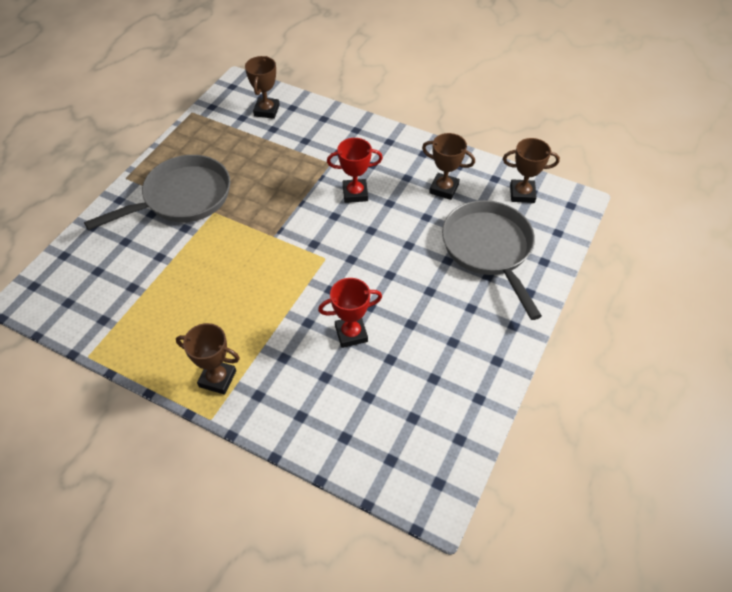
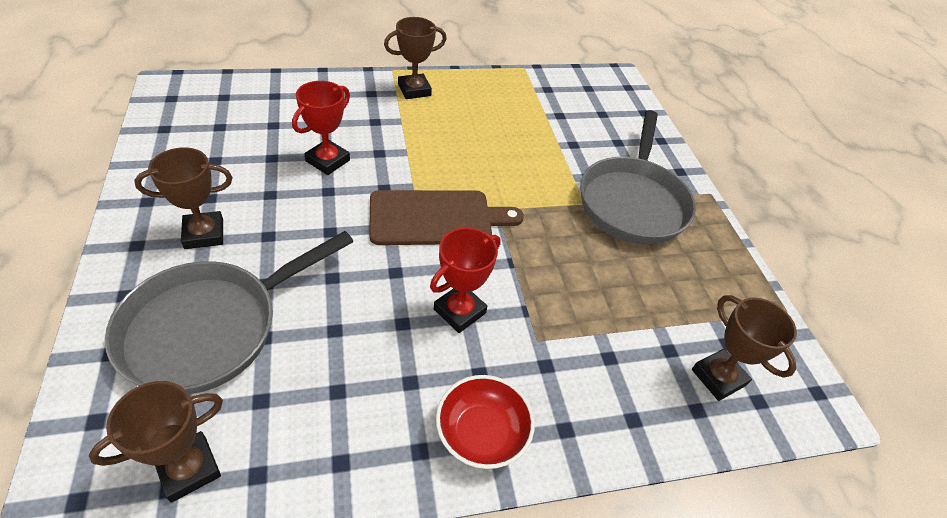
camera: 135 degrees right, 5 degrees down
brown trophy [422,133,475,200] -> brown trophy moved to [134,147,232,249]
grey pan [442,200,542,320] -> grey pan turned 105 degrees clockwise [105,231,354,394]
none -> brown cutting board [369,190,524,245]
none -> red bowl [436,375,535,469]

